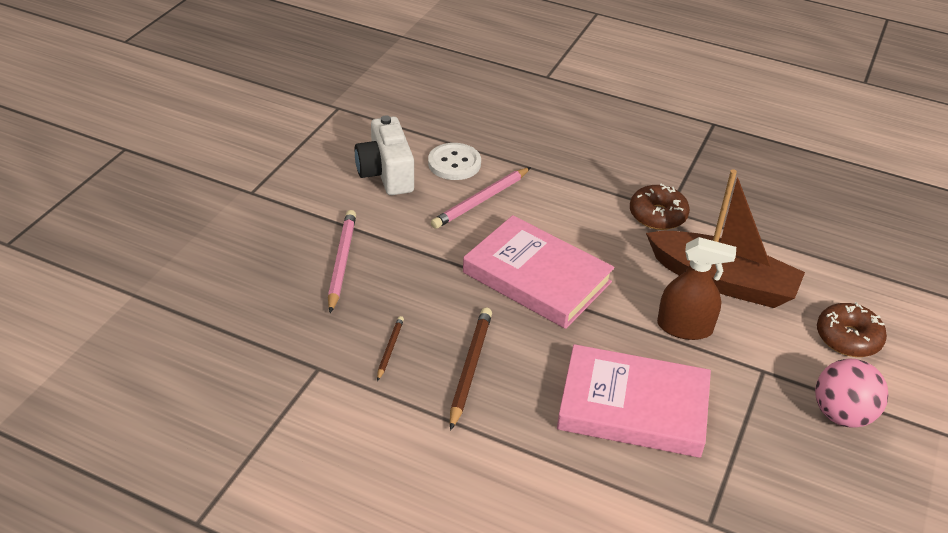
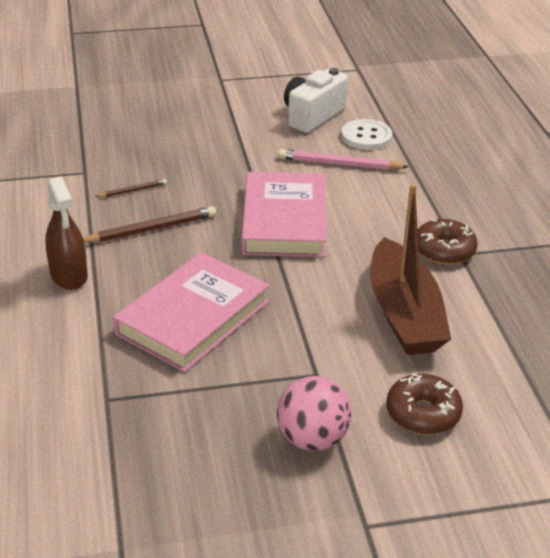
camera: 55 degrees right, 5 degrees down
pink pencil [328,210,356,313] -> none
pink book [557,344,711,458] -> pink book turned 60 degrees clockwise [113,252,270,372]
brown spray bottle [657,237,736,340] -> brown spray bottle moved to [45,177,88,290]

